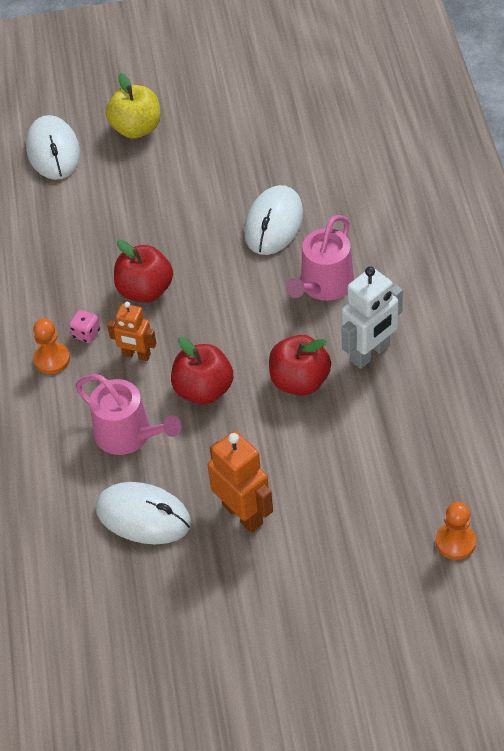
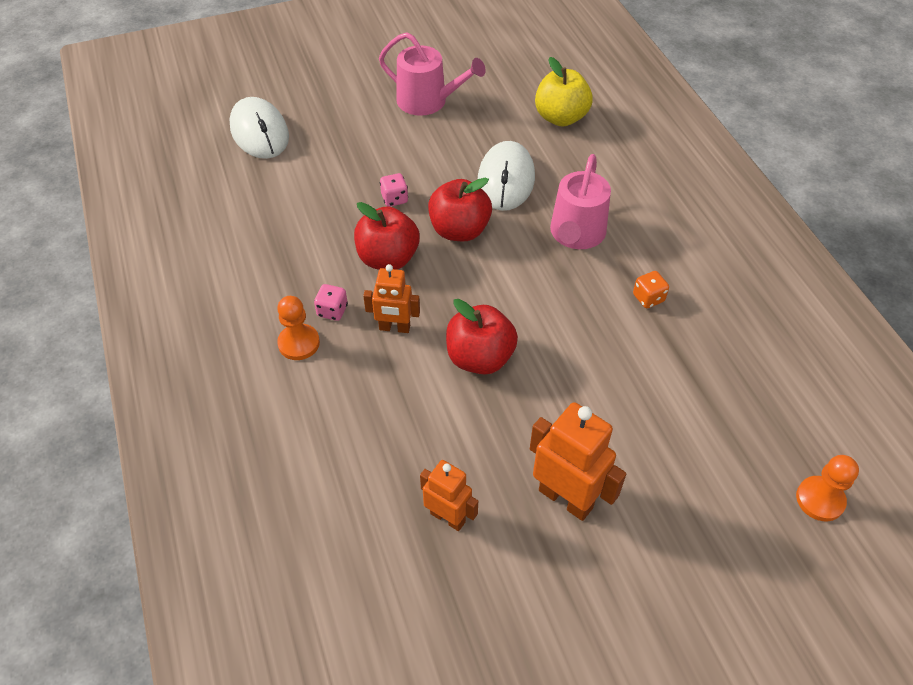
camera: 15 degrees left, 0 degrees up
pink watering can [76,374,181,455] -> pink watering can moved to [379,32,486,116]
white mouse [96,482,191,544] -> orange robot [420,460,478,531]
yellow apple [106,73,161,139] -> yellow apple moved to [535,57,593,127]
red apple [269,335,331,396] -> red apple moved to [428,177,492,241]
white robot [341,266,403,369] -> orange dice [633,271,669,308]
none -> pink dice [380,173,408,207]

